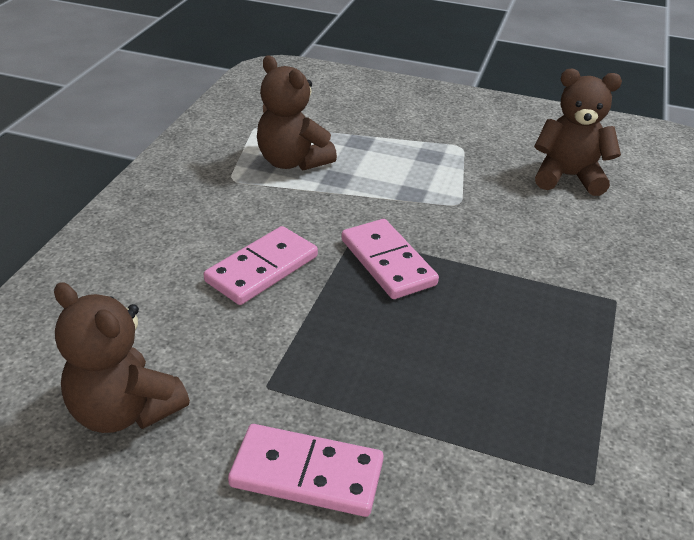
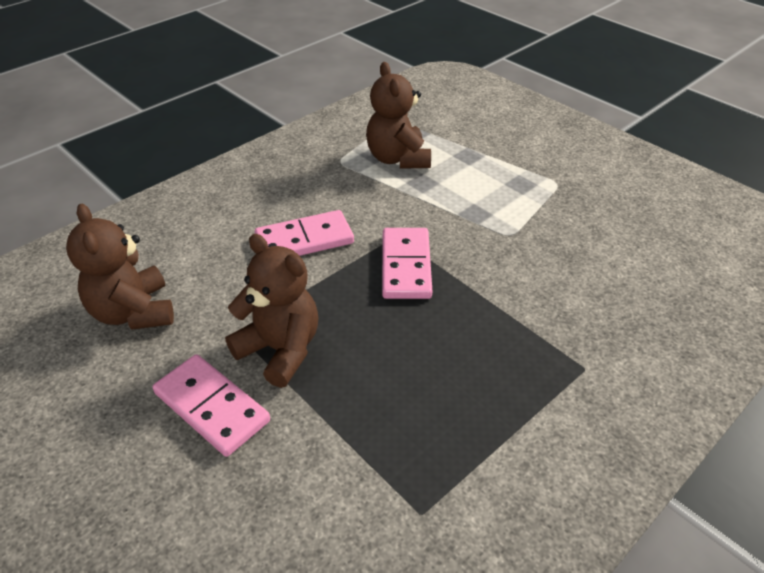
camera: 30 degrees right, 5 degrees up
brown teddy bear [534,69,622,196] -> brown teddy bear moved to [225,234,319,388]

